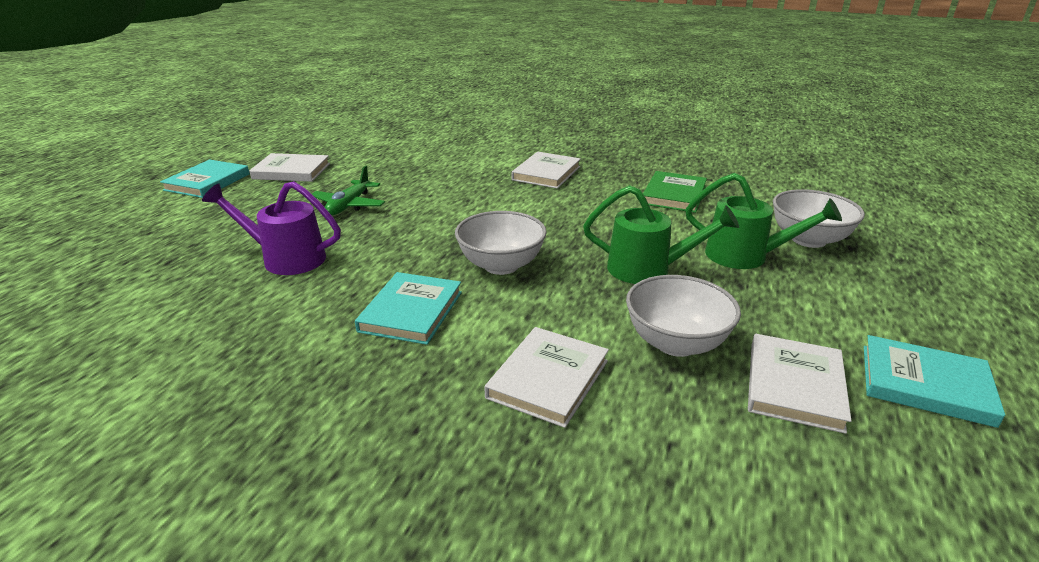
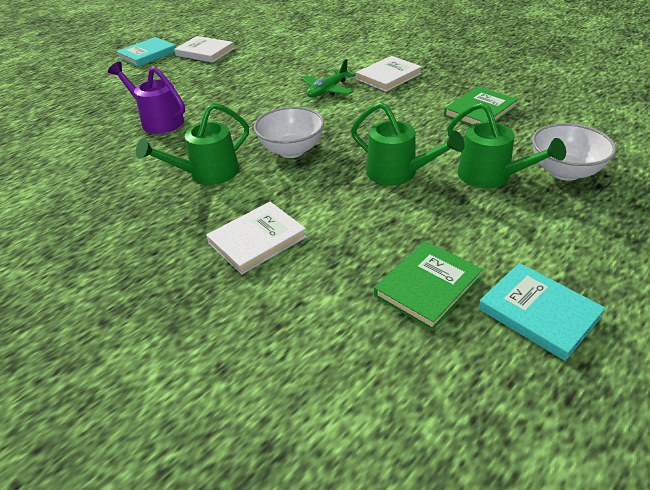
camera: 25 degrees right, 10 degrees up
green plane [312,166,385,215] -> green plane moved to [301,59,355,98]
turquoise book [355,272,462,345] -> green watering can [136,103,249,185]
white bowl [626,275,741,357] -> none
white book [748,334,851,434] -> green book [374,241,483,331]

